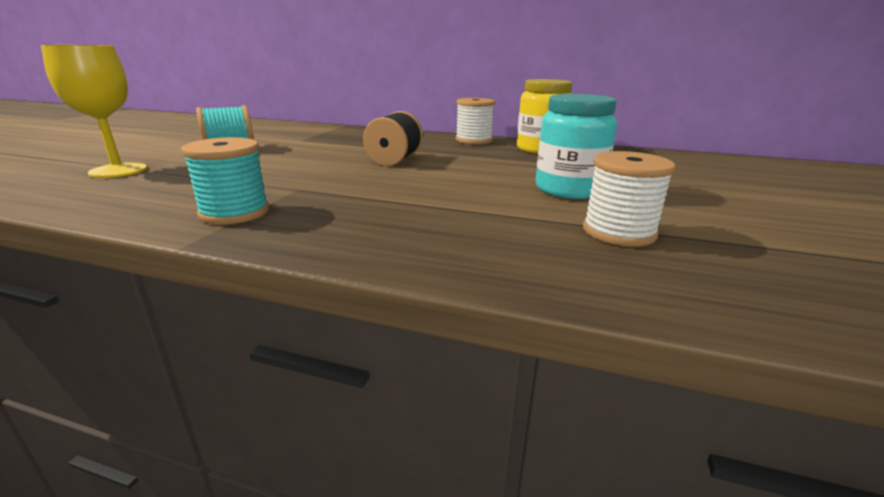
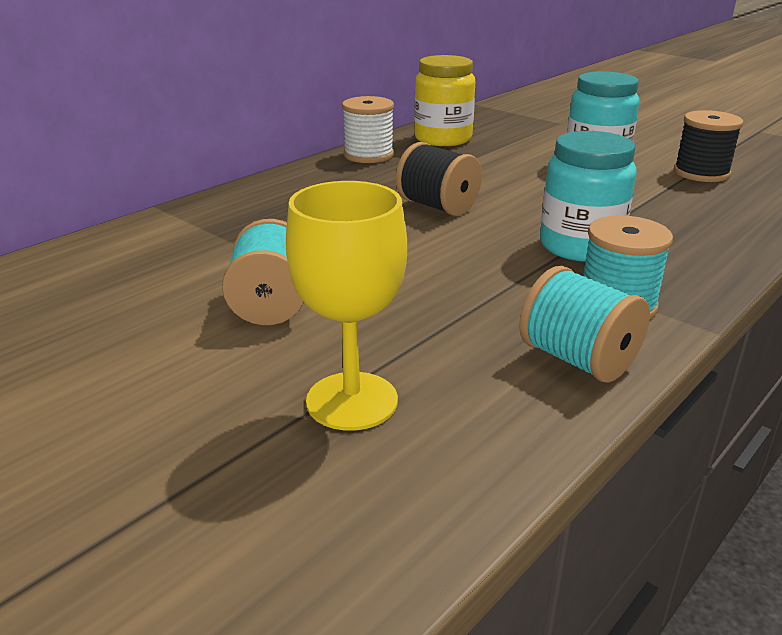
camera: 65 degrees left, 5 degrees up
white spool [583,151,676,246] -> black spool [674,110,743,182]
none -> turquoise spool [519,266,650,383]
none -> turquoise jar [540,131,637,262]

